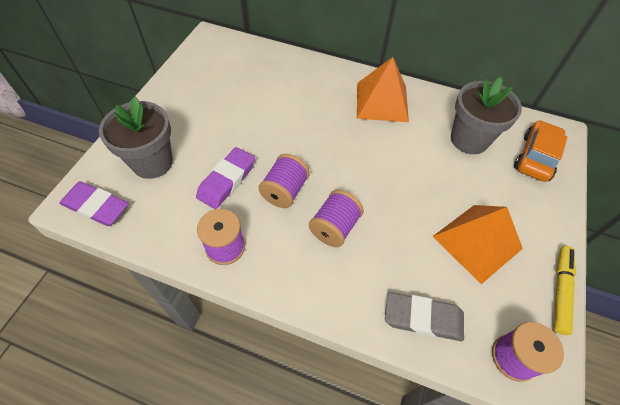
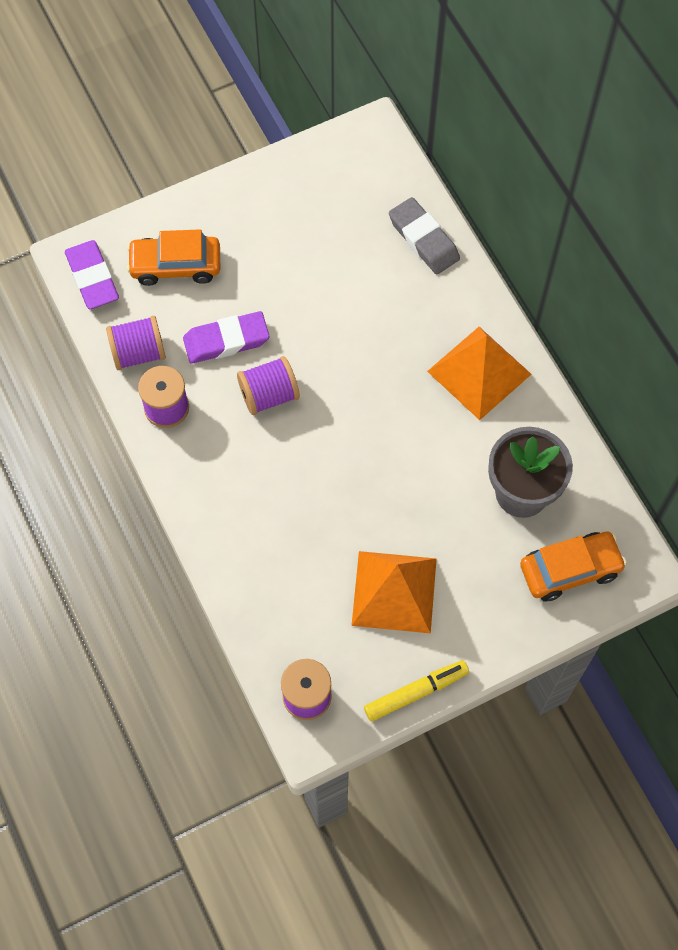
camera: 45 degrees right, 10 degrees up
grey flower pot [99,96,173,179] -> orange car [127,229,220,286]
purple spool [309,190,364,247] -> purple spool moved to [106,316,166,370]
grey eraser [385,292,464,341] -> grey eraser moved to [389,197,460,274]

